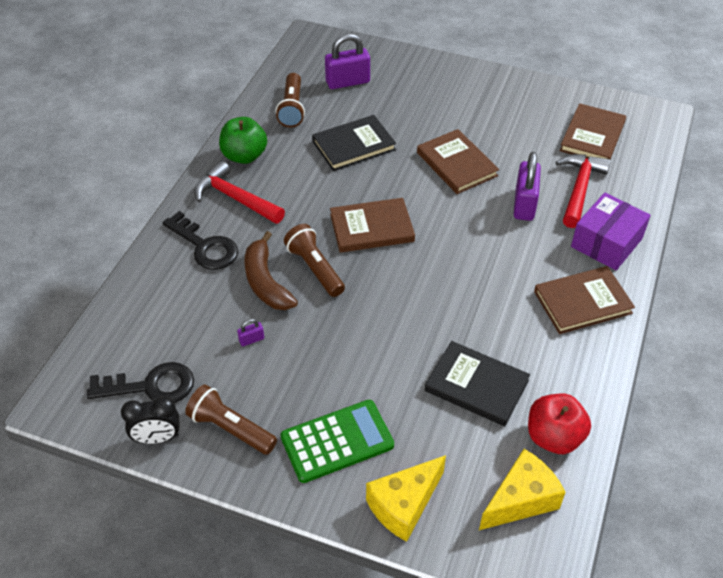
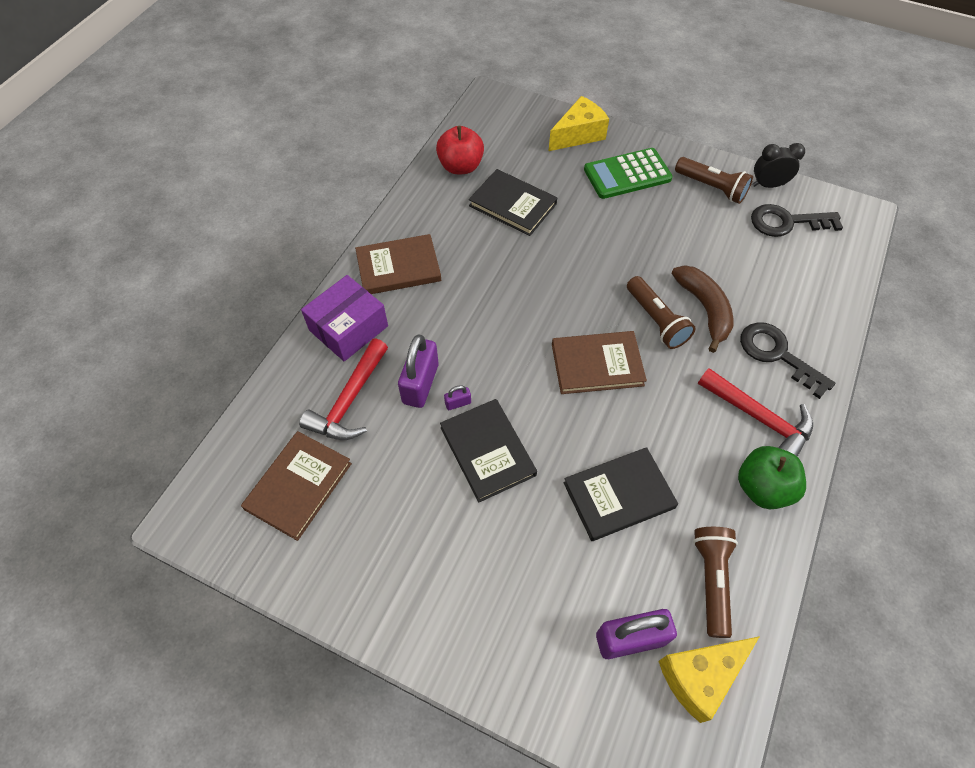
camera: 175 degrees left, 10 degrees up
purple padlock [237,319,264,346] -> purple padlock moved to [444,385,471,410]
brown book [417,129,499,194] -> black book [440,399,537,503]
yellow cheese [479,449,566,530] -> yellow cheese moved to [658,636,760,723]

